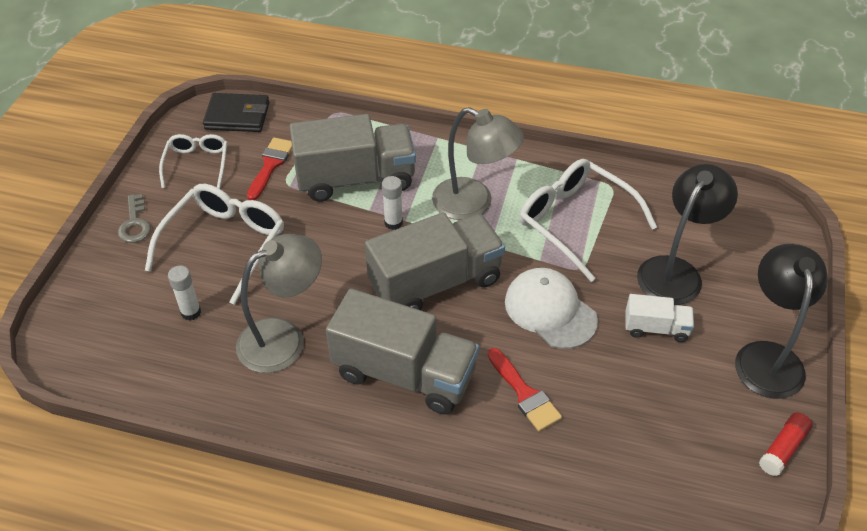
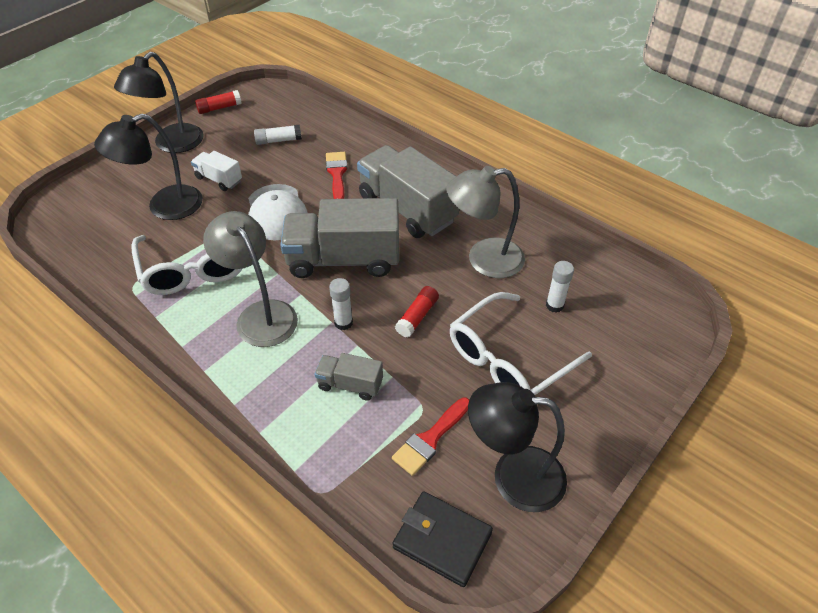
camera: 155 degrees left, 0 degrees up
grey key [118,194,151,243] -> none
white glasses [159,134,227,189] -> black lamp [468,382,567,512]
grey truck [290,114,416,202] -> grey truck [315,353,383,401], size x0.49
none -> white glue stick [254,125,302,145]
none -> red glue stick [395,286,439,337]

